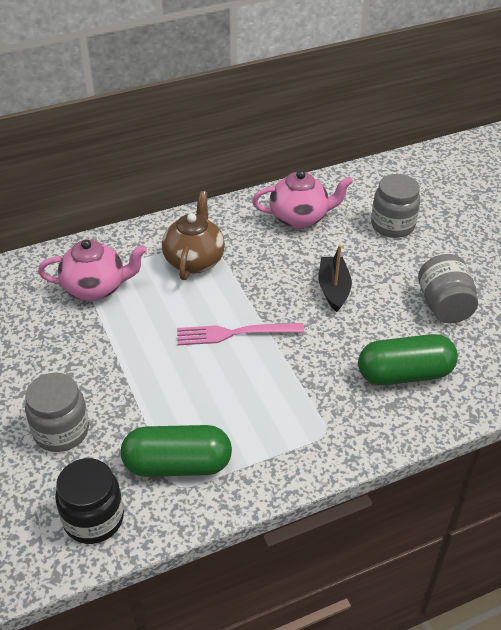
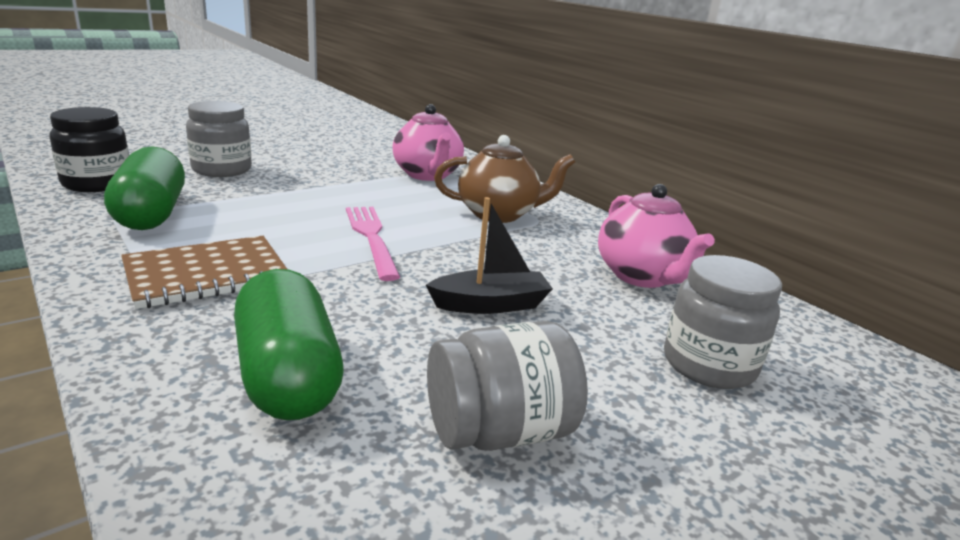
camera: 75 degrees right, 20 degrees down
none -> brown notebook [121,236,287,309]

